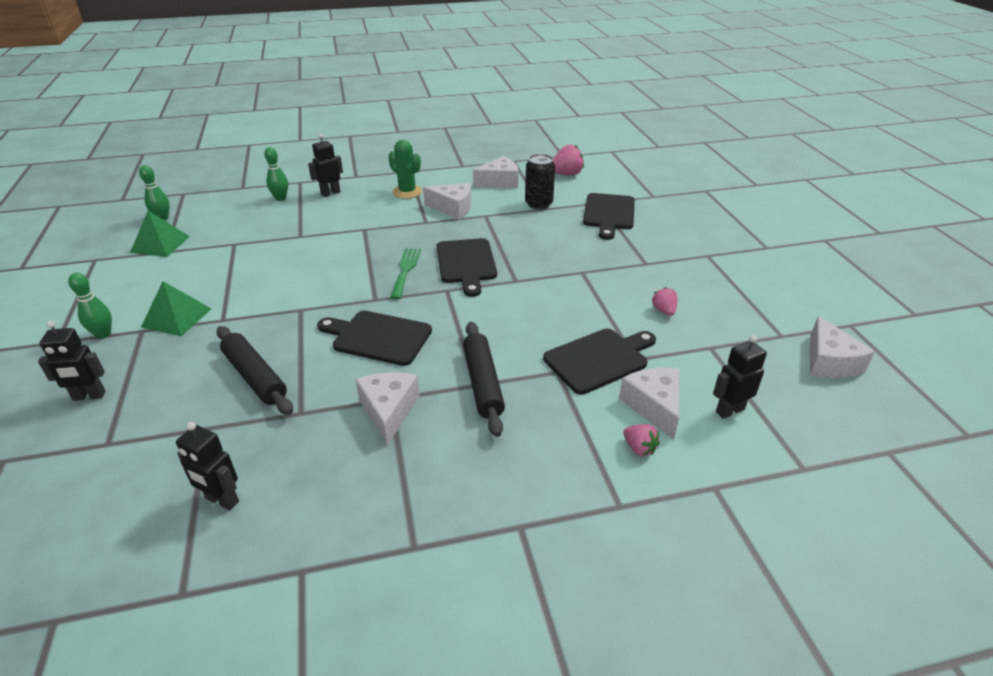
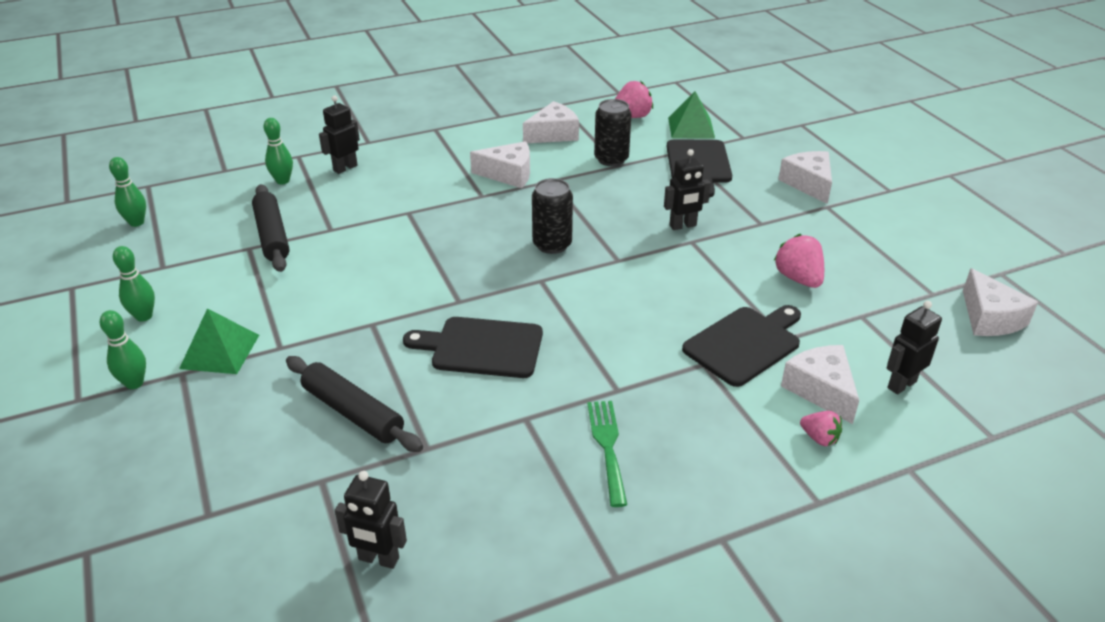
camera: 10 degrees left, 0 degrees up
black robot [38,321,106,401] -> black robot moved to [664,149,711,230]
green pyramid [130,211,190,257] -> green pyramid moved to [668,92,715,139]
white cheese [355,372,420,445] -> white cheese moved to [778,151,832,204]
green cactus [388,139,422,199] -> none
green fork [390,248,421,299] -> green fork moved to [587,401,627,507]
black cutting board [436,238,497,297] -> black can [532,178,573,254]
black rolling pin [463,322,505,437] -> black rolling pin moved to [252,184,289,272]
pink strawberry [652,287,678,316] -> pink strawberry [774,234,824,288], size x1.64
none -> green bowling pin [113,246,155,322]

